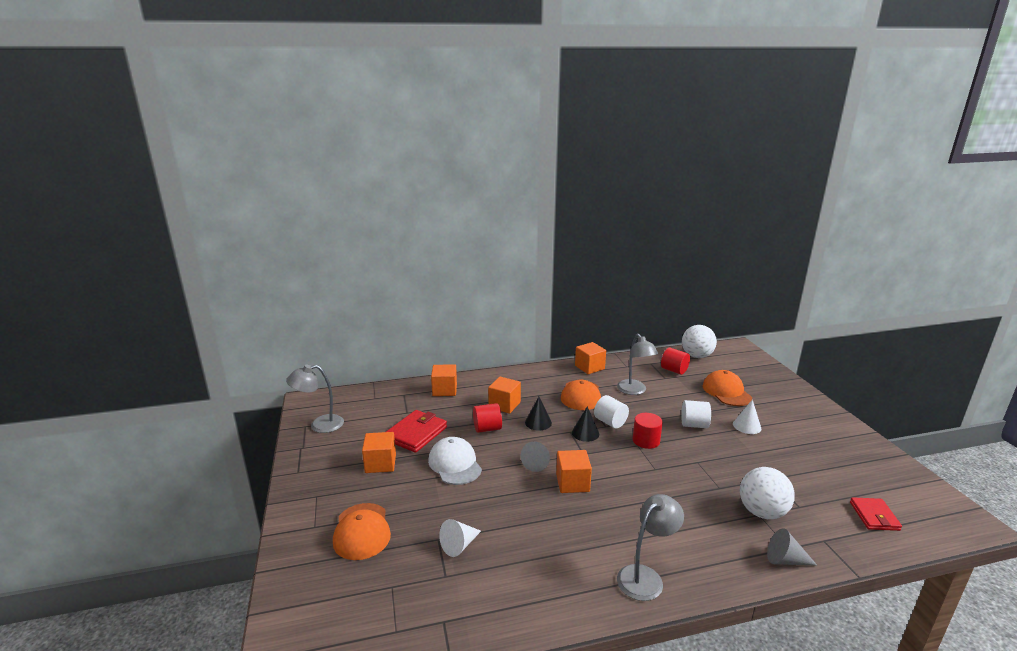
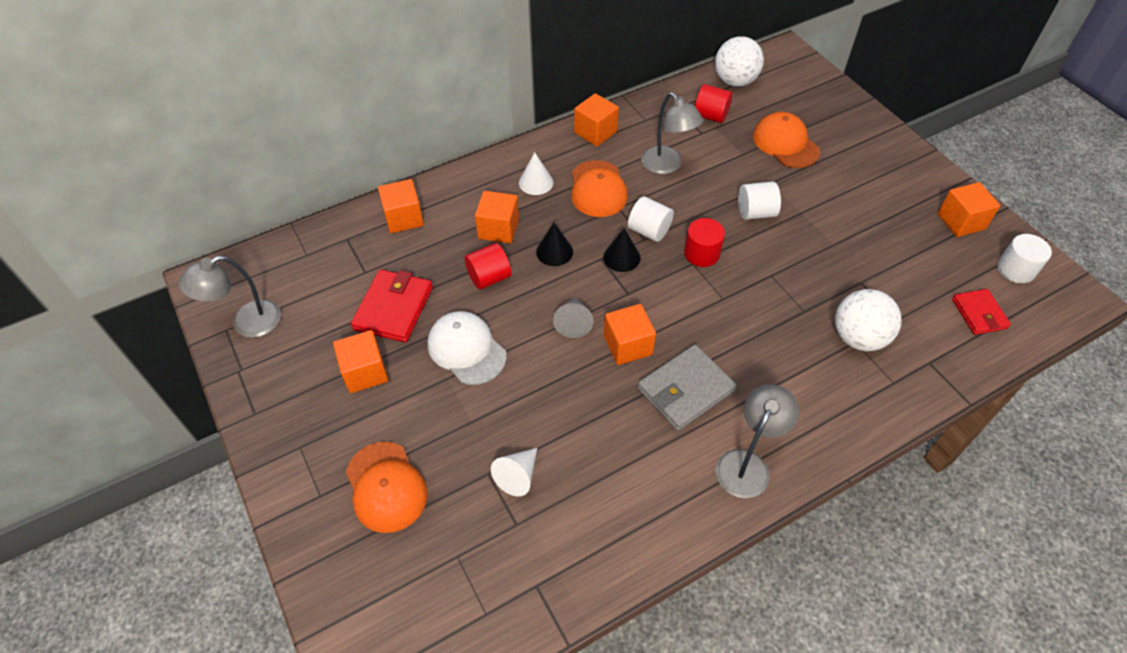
camera: 15 degrees left, 30 degrees up
white cone [733,399,761,434] -> white cone moved to [519,152,553,195]
grey cone [767,528,817,566] -> none
none -> grey wallet [638,344,737,431]
none -> orange cube [937,182,1000,237]
none -> white cylinder [998,234,1052,284]

